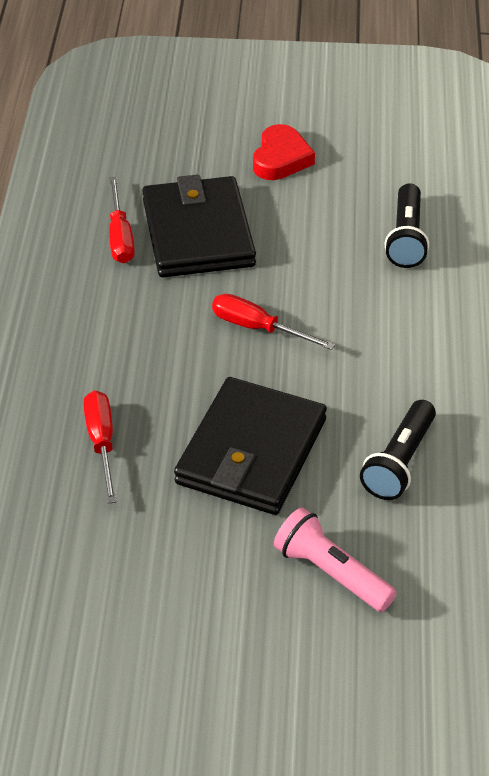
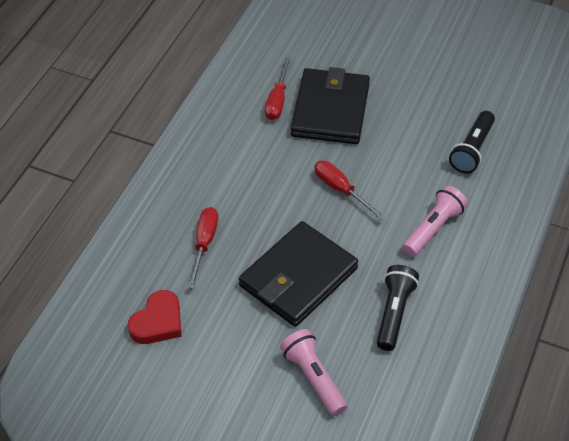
camera: 20 degrees right, 5 degrees up
red heart [253,124,315,180] -> red heart moved to [128,290,182,344]
black flashlight [360,400,436,500] -> black flashlight turned 150 degrees clockwise [377,265,419,351]
none -> pink flashlight [402,185,468,257]

